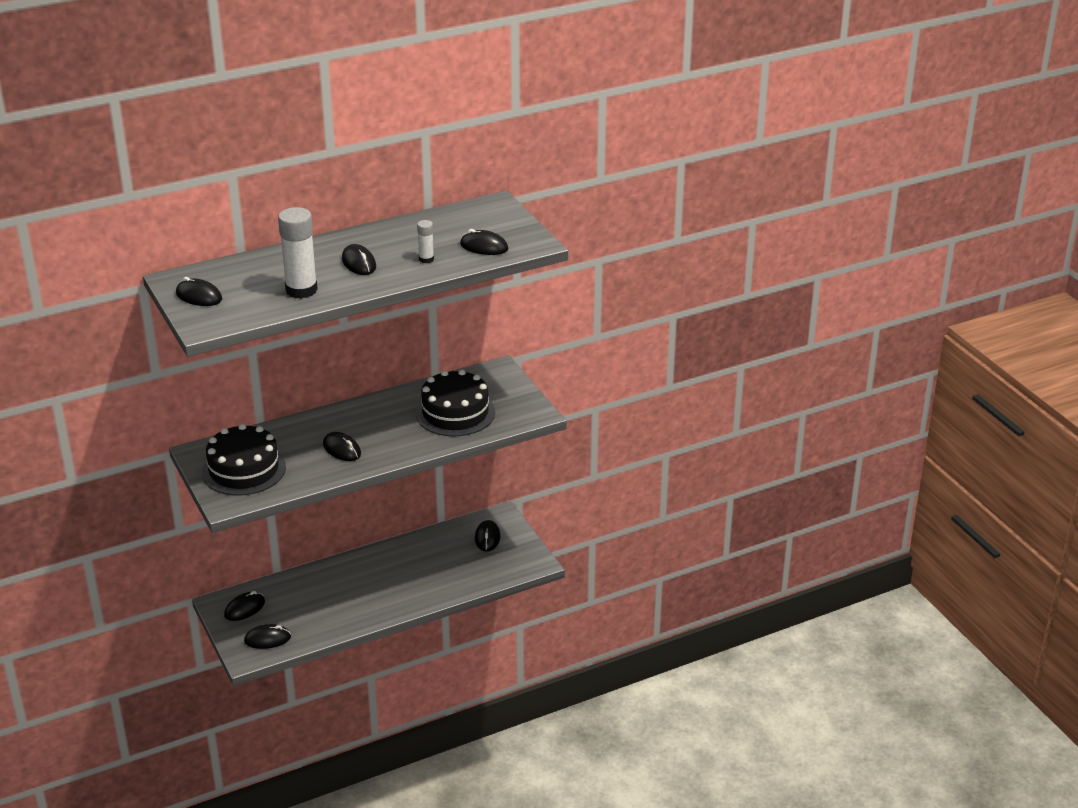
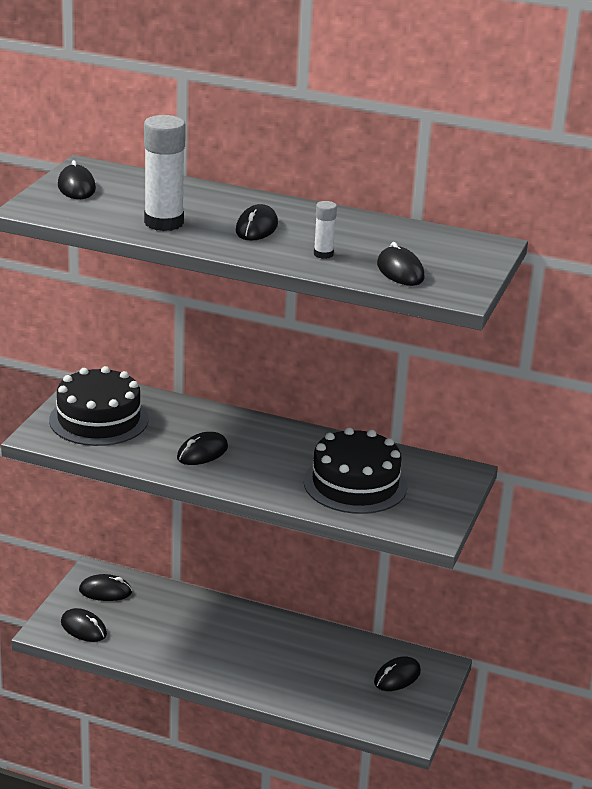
camera: 45 degrees right, 5 degrees down
black mouse [323,432,361,461] -> black mouse turned 45 degrees clockwise [177,432,228,465]

